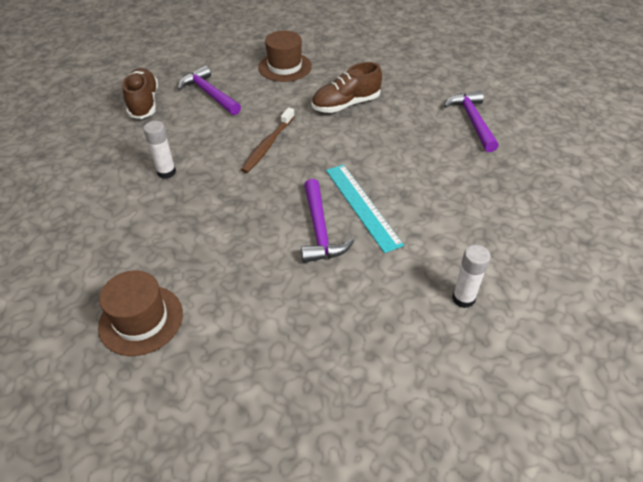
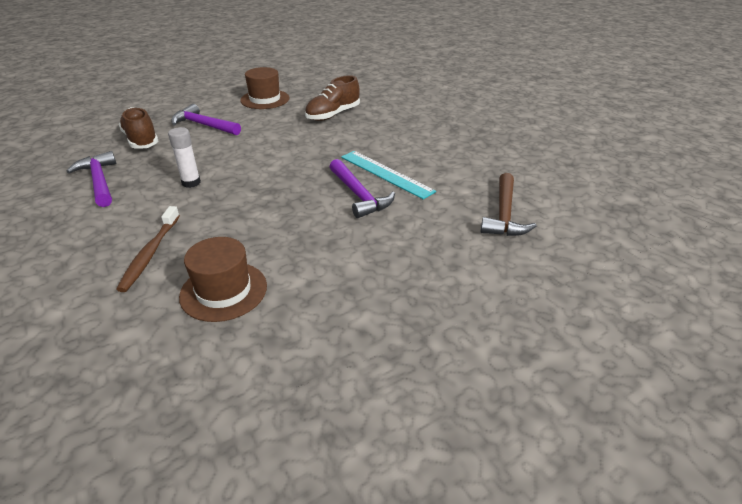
camera: 20 degrees left, 10 degrees down
brown toothbrush [241,107,295,173] -> brown toothbrush moved to [116,206,180,292]
purple hammer [444,91,499,152] -> purple hammer moved to [66,151,116,207]
white glue stick [452,245,491,308] -> brown hammer [481,173,537,236]

